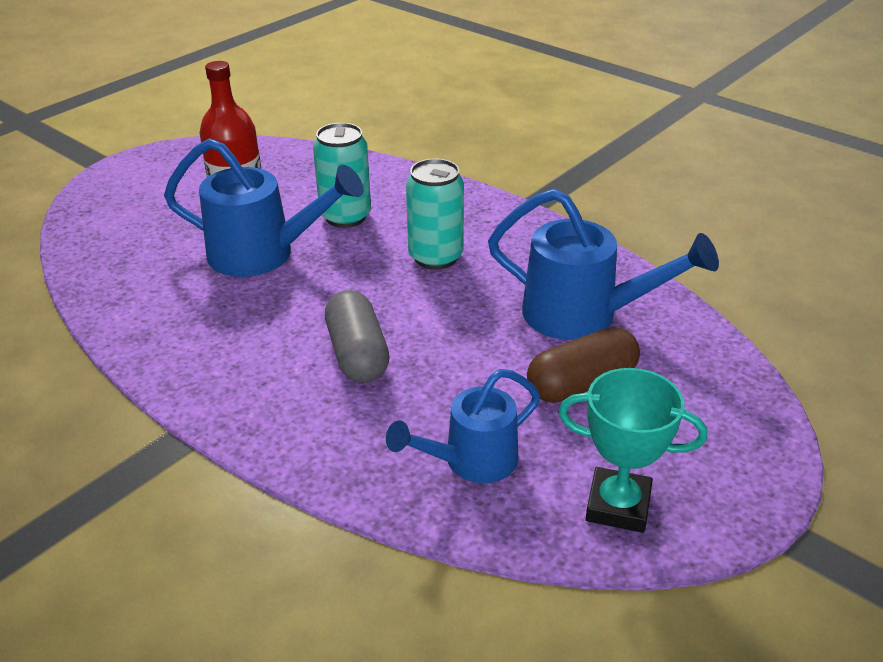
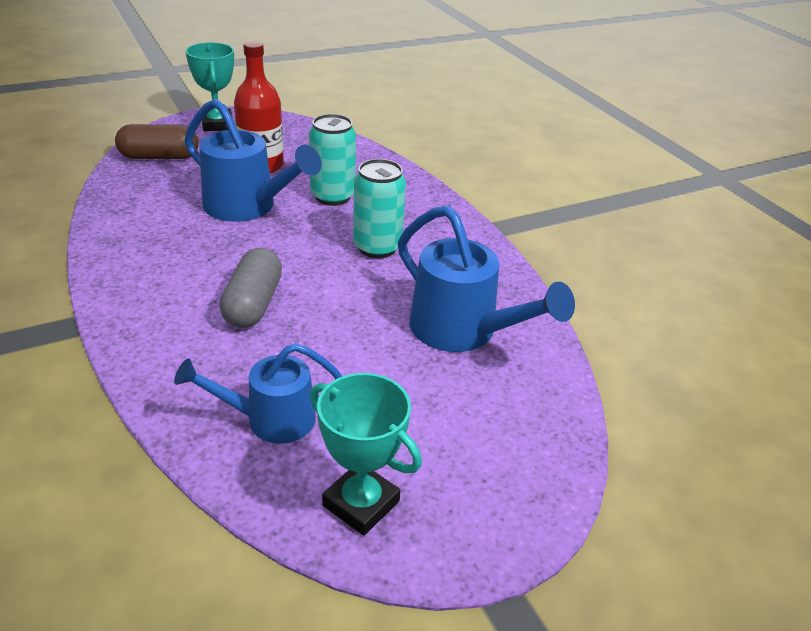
camera: 20 degrees right, 0 degrees up
brown capsule [527,327,640,403] -> brown capsule moved to [115,124,199,159]
none -> turquoise trophy [186,42,234,132]

